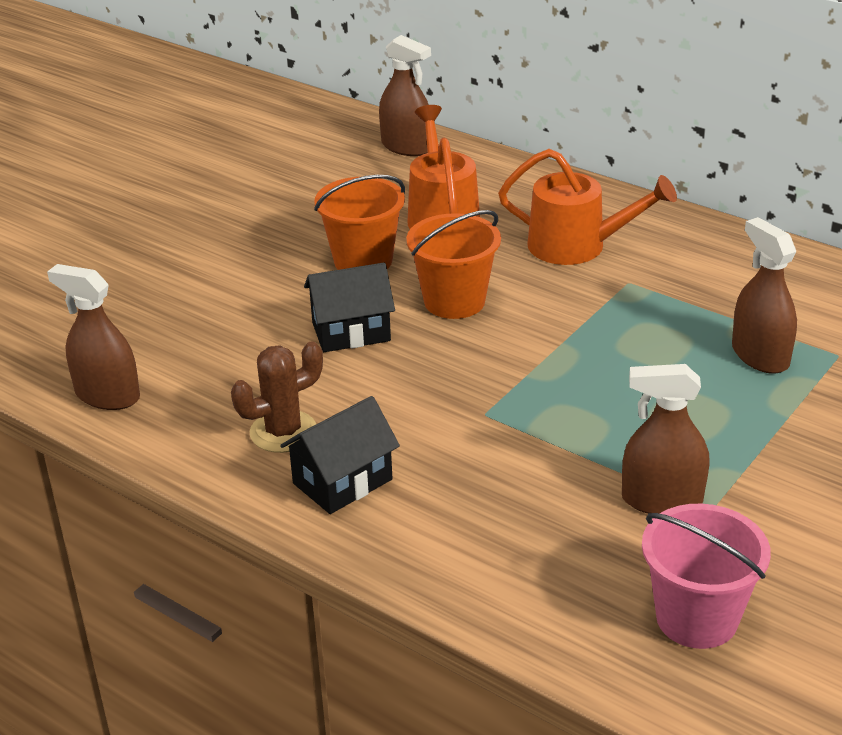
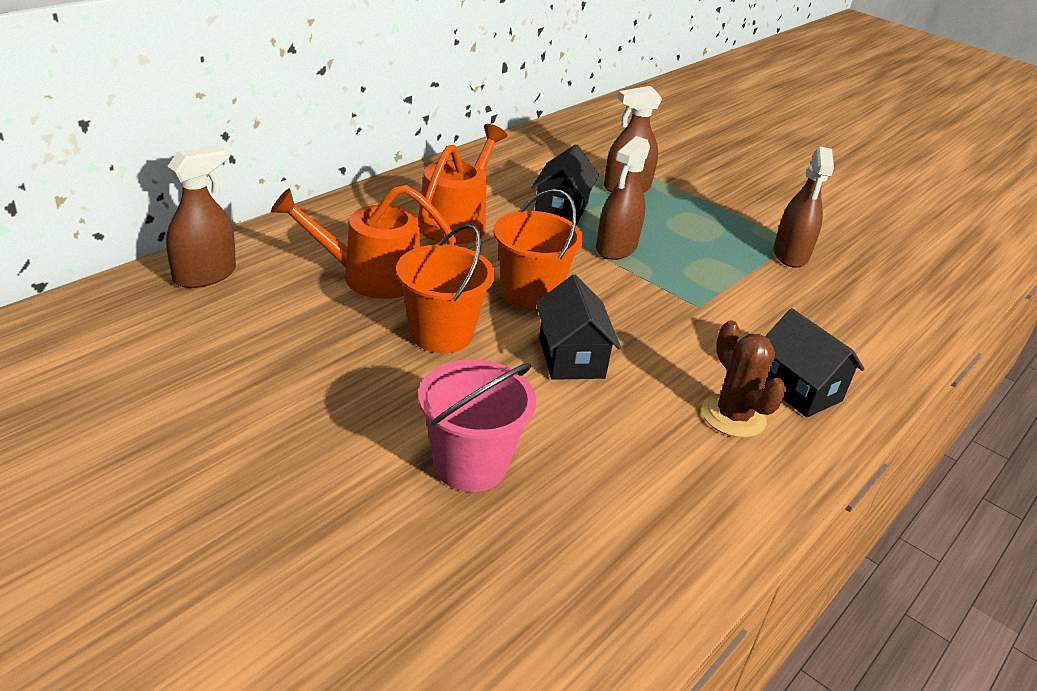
camera: 90 degrees left, 0 degrees up
brown spray bottle [47,264,140,410] -> brown spray bottle moved to [596,136,650,260]
pink bucket [642,504,771,649] -> pink bucket moved to [418,359,536,492]
none -> black house [531,144,599,226]

